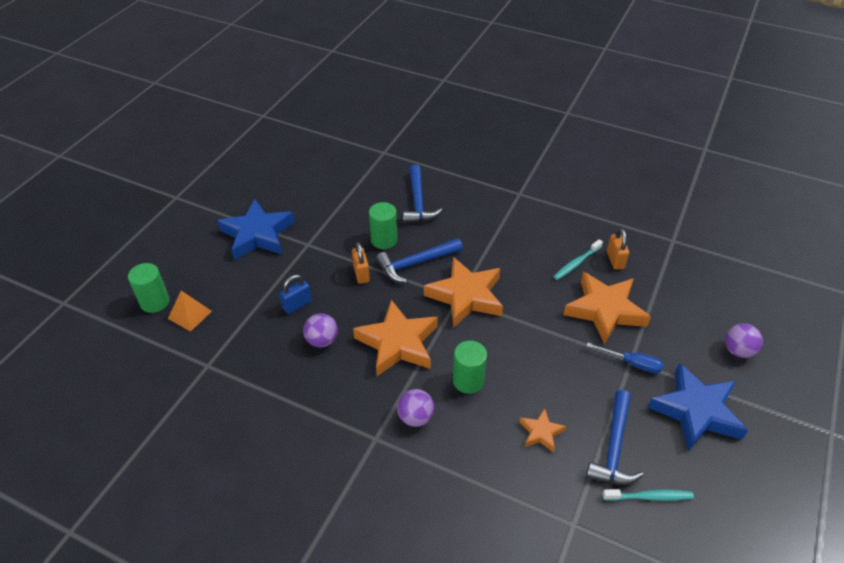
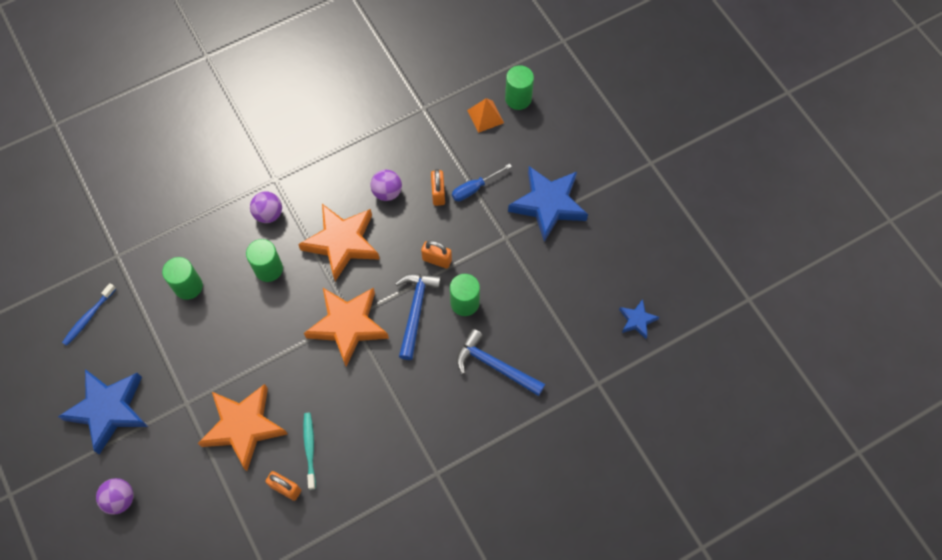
camera: 125 degrees right, 20 degrees up
blue padlock [279,275,312,314] -> orange padlock [431,169,445,206]
orange star [519,408,566,453] -> green cylinder [162,257,203,300]
blue screwdriver [586,342,663,374] -> blue screwdriver moved to [452,164,512,201]
blue hammer [586,390,643,485] -> none
turquoise toothbrush [603,489,694,501] -> blue toothbrush [62,283,116,346]
none -> blue star [619,299,659,339]

